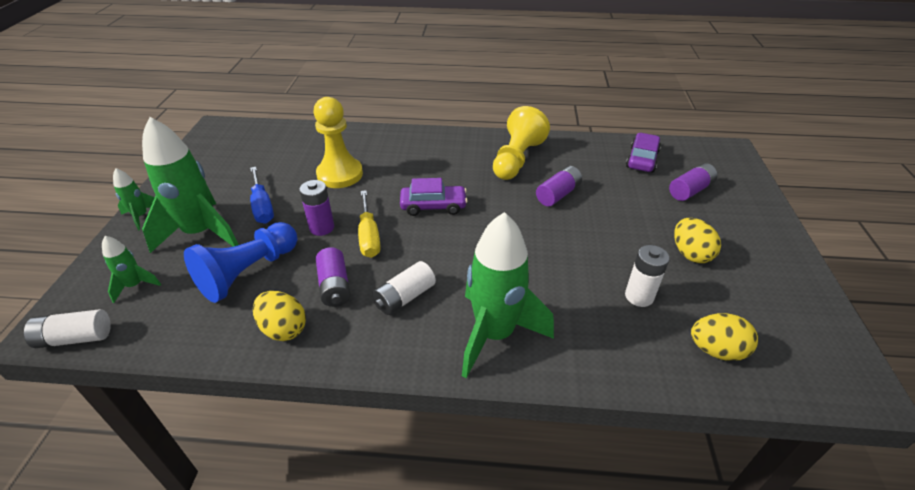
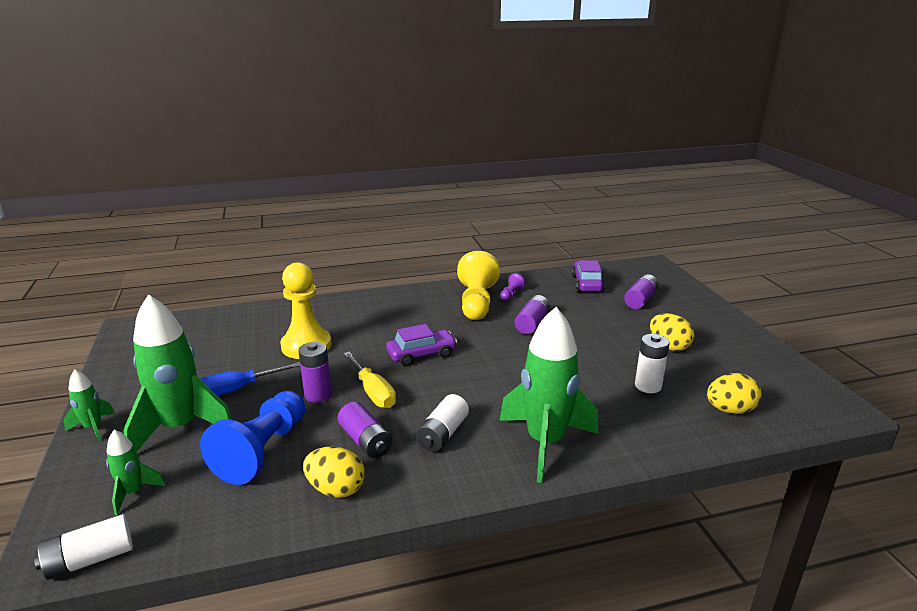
camera: 20 degrees left, 15 degrees down
blue screwdriver [250,167,274,224] -> blue screwdriver turned 105 degrees clockwise [200,362,300,396]
none -> purple pawn [500,273,526,301]

